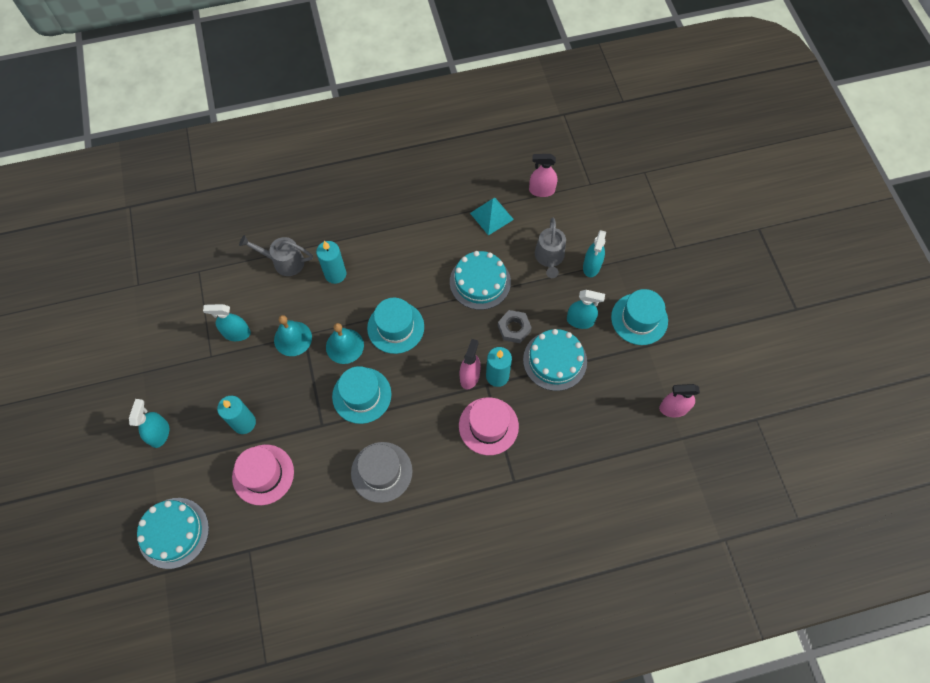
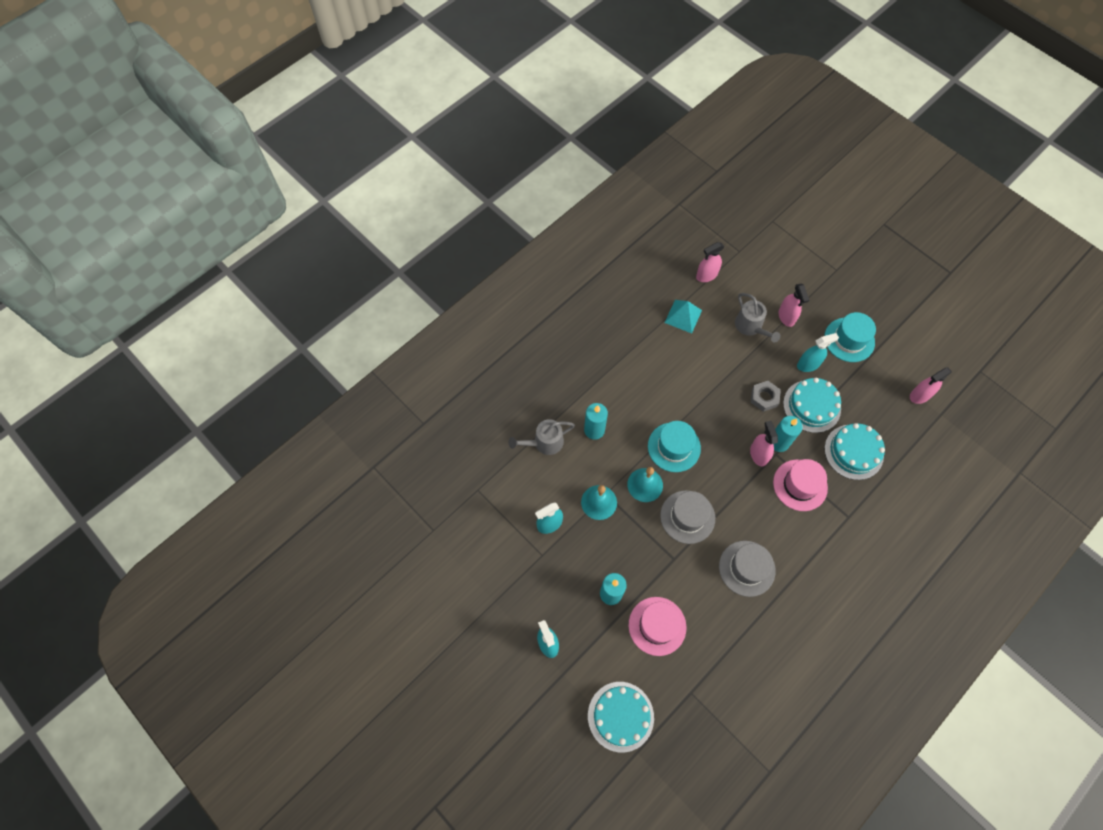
camera: 30 degrees left, 0 degrees up
turquoise hat [332,366,391,424] -> grey hat [660,490,715,544]
turquoise cake [450,251,511,310] -> turquoise cake moved to [825,423,885,480]
turquoise spray bottle [583,230,606,277] -> pink spray bottle [778,284,809,327]

